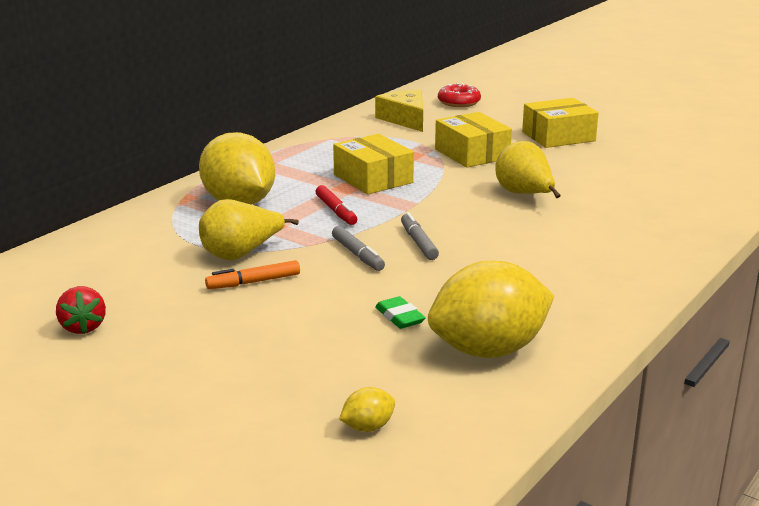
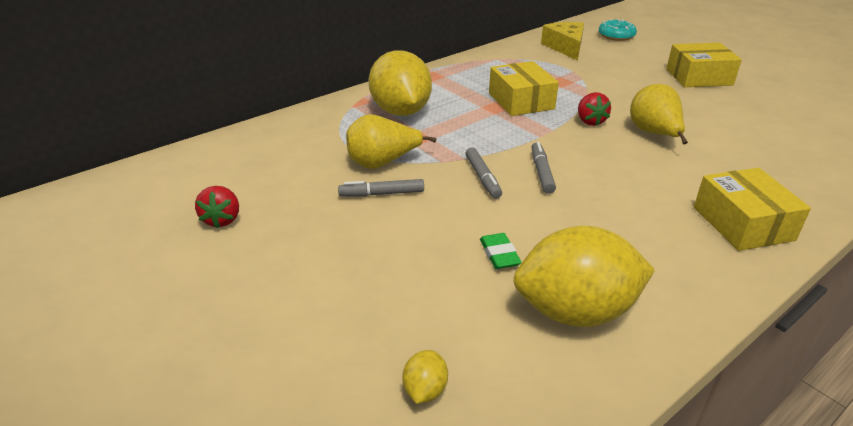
camera: 15 degrees right, 10 degrees up
orange marker [205,260,300,289] -> grey marker [338,179,424,196]
red marker [316,185,357,225] -> none
yellow lemon [339,387,395,432] -> yellow lemon turned 60 degrees counterclockwise [402,350,448,404]
yellow box [435,112,512,168] -> yellow box moved to [694,168,811,251]
red donut [438,83,481,107] -> turquoise donut [599,19,637,41]
none -> red strawberry [578,92,611,126]

